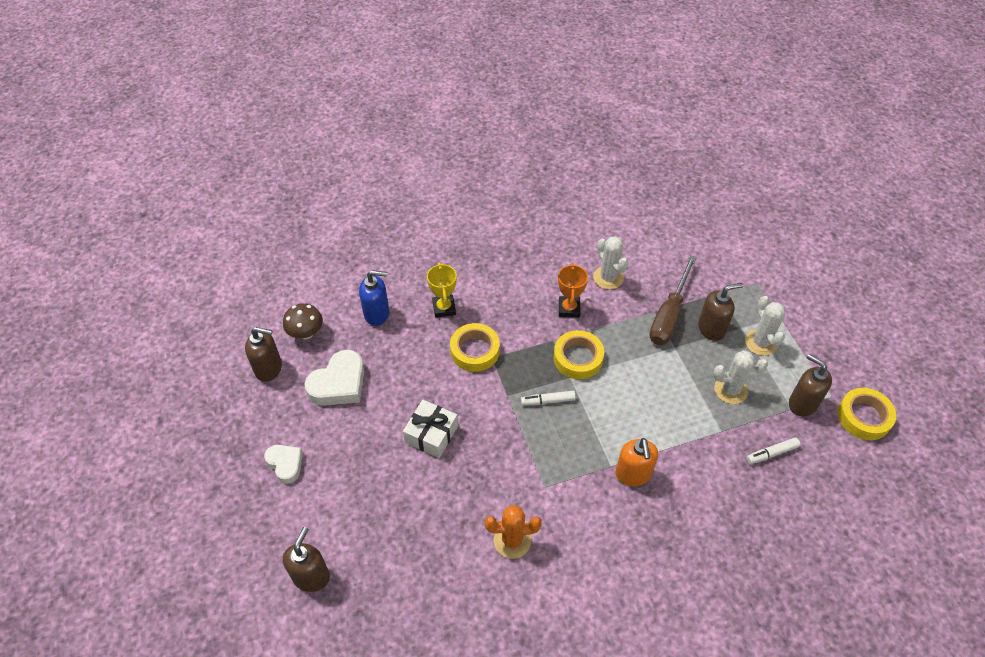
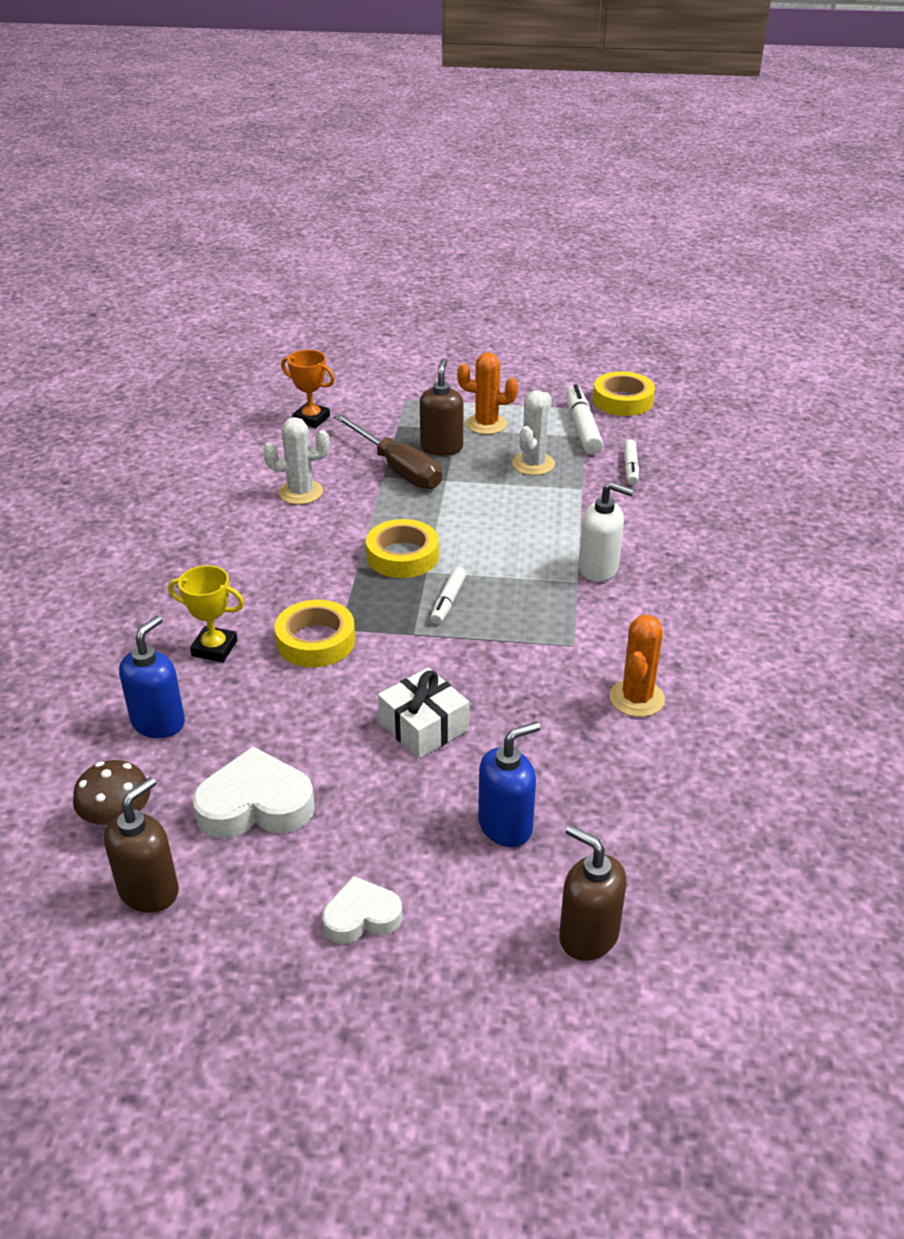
camera: 65 degrees left, 15 degrees down
white heart [304,350,364,406] -> white heart turned 75 degrees counterclockwise [192,747,315,839]
orange trophy [558,263,588,317] -> orange trophy moved to [281,350,335,428]
orange soap dispenser [615,438,658,486] -> white soap dispenser [579,482,634,582]
white cactus [745,296,785,356] -> orange cactus [457,353,518,434]
brown soap dispenser [789,354,832,416] -> white marker [566,384,603,454]
none -> blue soap dispenser [478,721,540,847]

